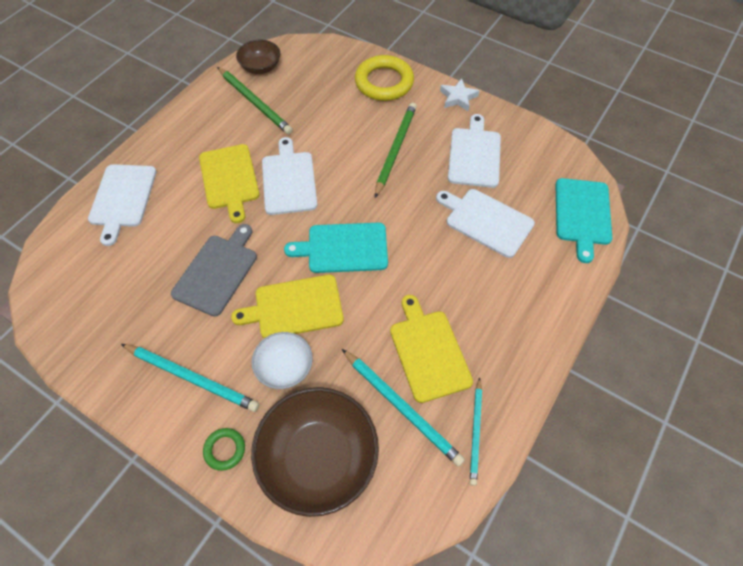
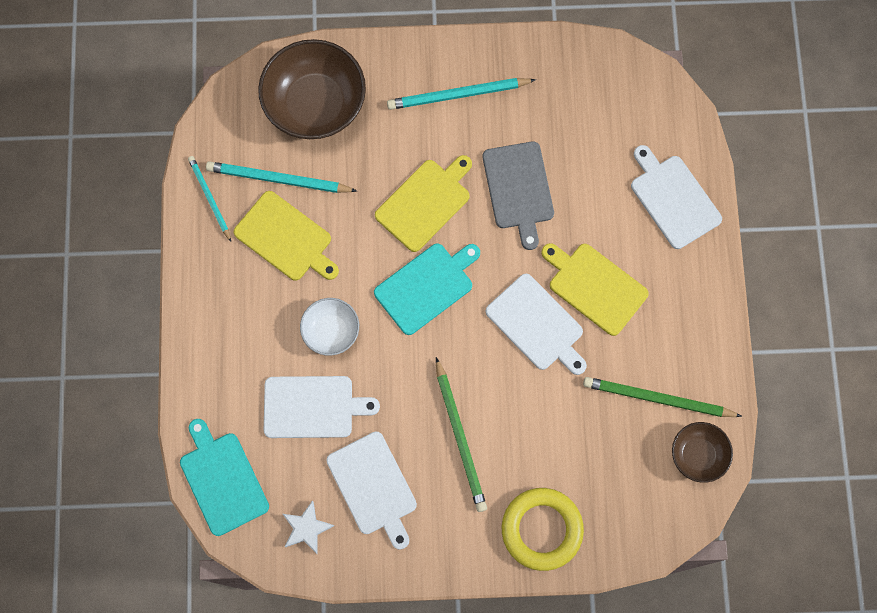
camera: 145 degrees right, 15 degrees up
green ring [203,428,245,471] -> none
white bowl [252,332,313,389] -> white bowl moved to [300,298,359,356]
white star [440,78,479,111] -> white star moved to [283,500,334,554]

